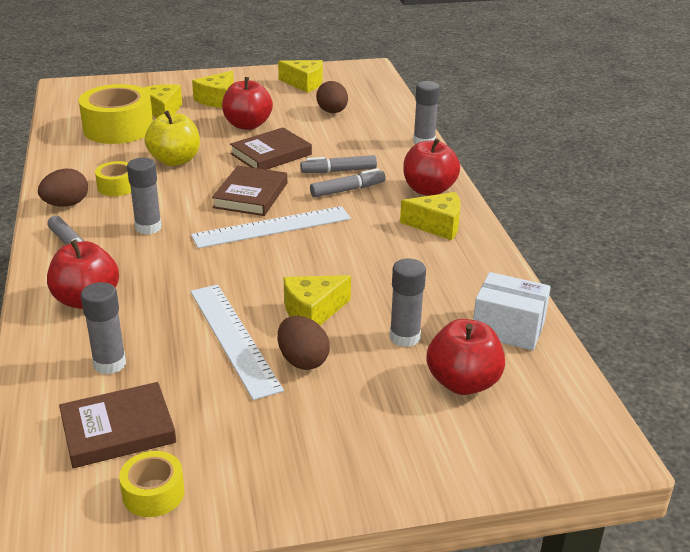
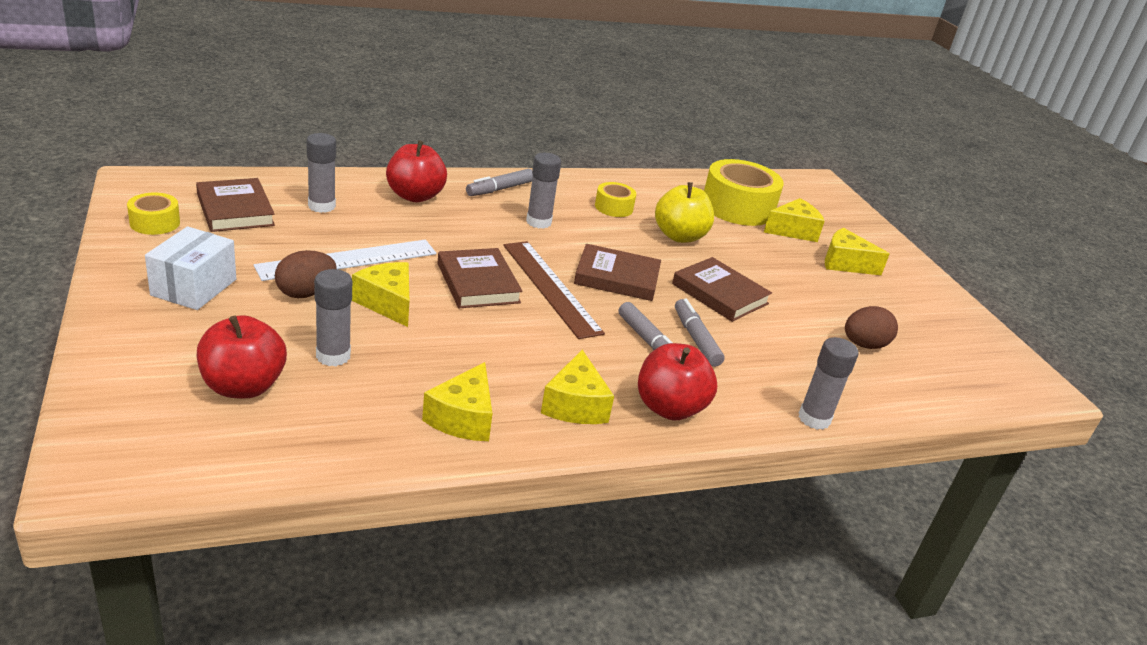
camera: 80 degrees right, 0 degrees up
brown egg [38,169,88,207] -> none
white ruler [191,206,351,248] -> brown ruler [503,241,605,339]
red apple [222,77,273,130] -> none
yellow cheese [278,60,323,93] -> yellow cheese moved to [422,362,493,441]
white box [473,272,551,350] -> white box moved to [145,227,236,310]
none -> brown book [438,248,523,308]

